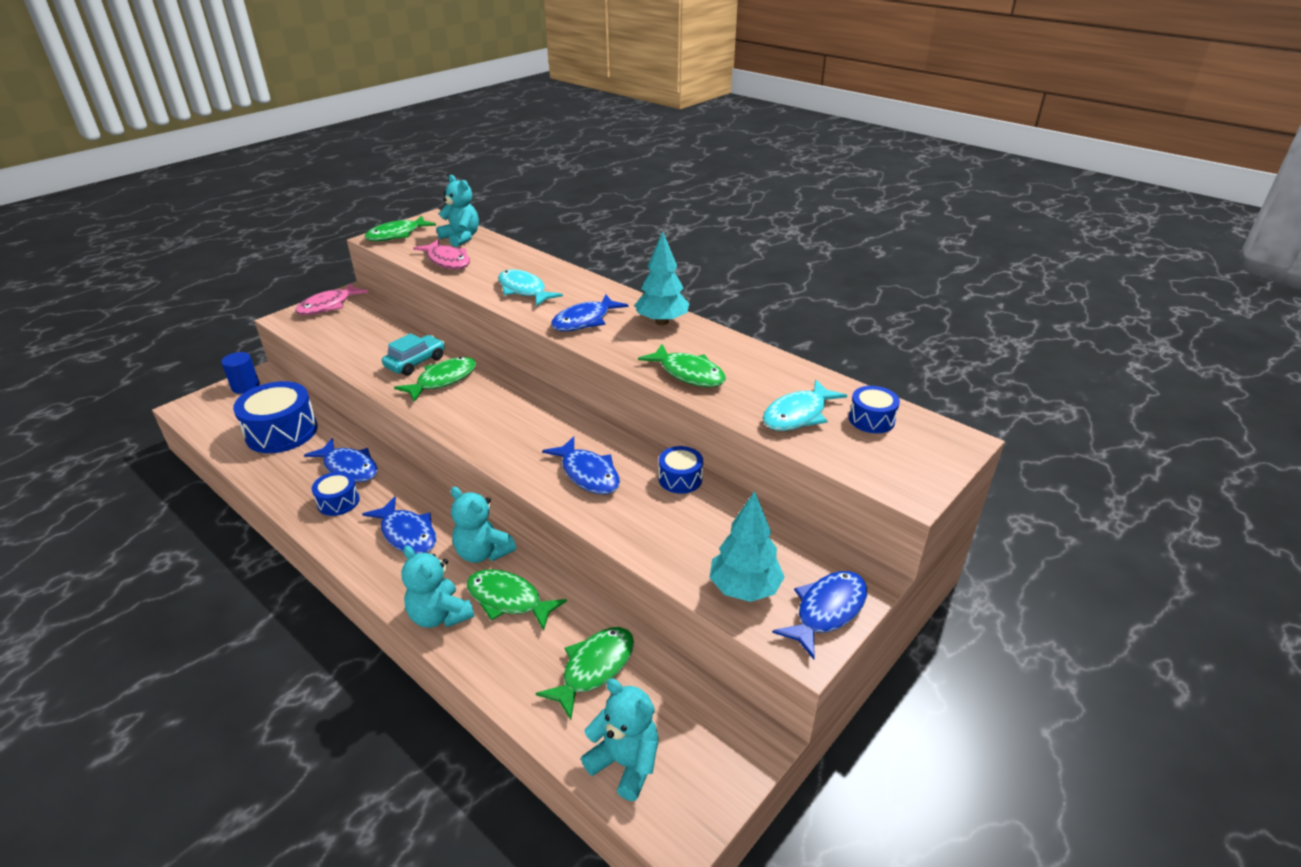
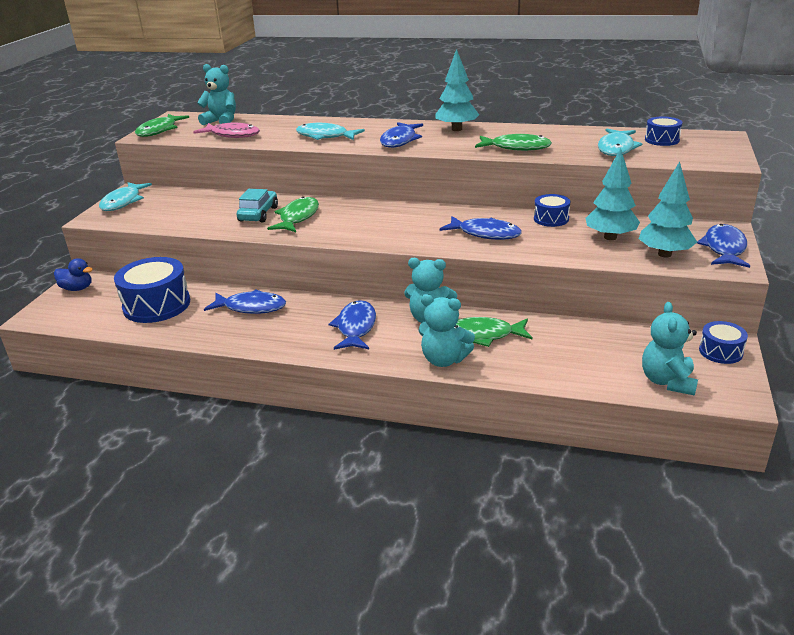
camera: 25 degrees left, 5 degrees down
blue cylinder [221,352,260,394] -> blue duck [54,258,93,291]
pink fish [295,283,369,315] -> turquoise fish [99,182,152,211]
blue drum [312,472,360,516] -> blue drum moved to [699,321,748,364]
blue fish [362,496,436,554] -> blue fish turned 105 degrees counterclockwise [329,300,376,350]
green fish [536,627,634,720] -> none
turquoise teddy bear [581,679,659,801] -> turquoise teddy bear turned 90 degrees counterclockwise [642,302,698,396]
none -> turquoise tree [586,148,640,240]

